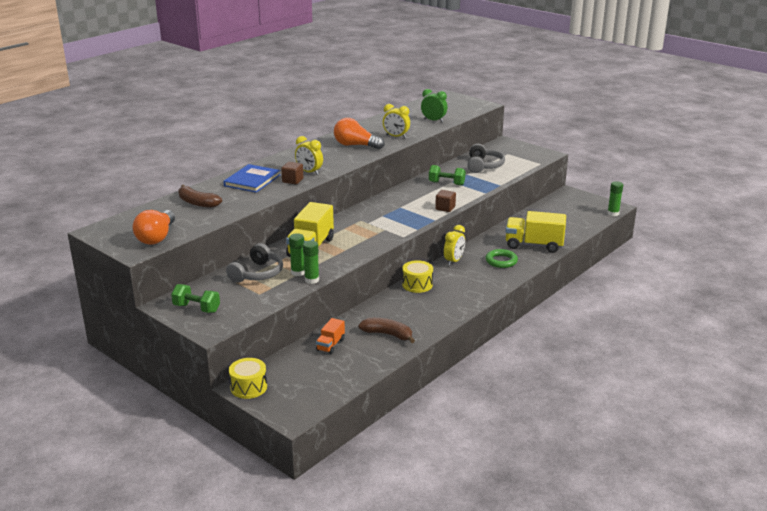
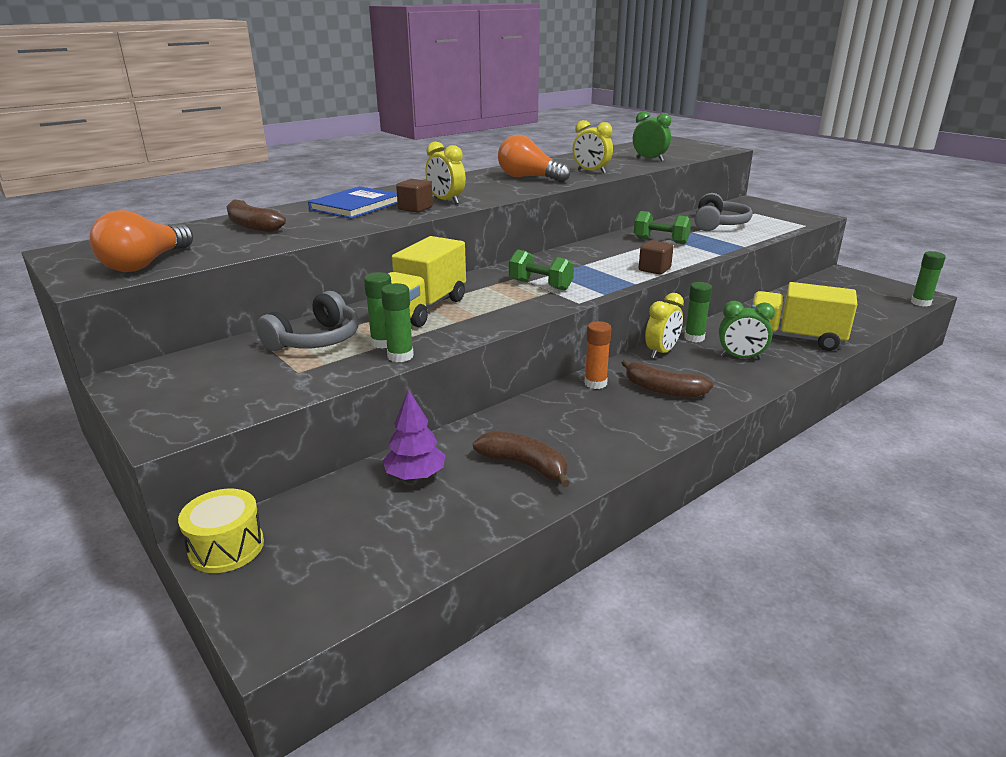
camera: 10 degrees right, 0 degrees up
green dumbbell [171,284,220,313] -> green dumbbell moved to [509,249,574,290]
orange truck [316,318,345,354] -> purple tree [382,390,446,480]
yellow drum [402,260,433,293] -> orange glue stick [584,321,611,389]
green ring [486,249,518,268] -> green clock [719,301,775,360]
none -> brown banana [622,359,713,398]
none -> green glue stick [684,282,712,343]

